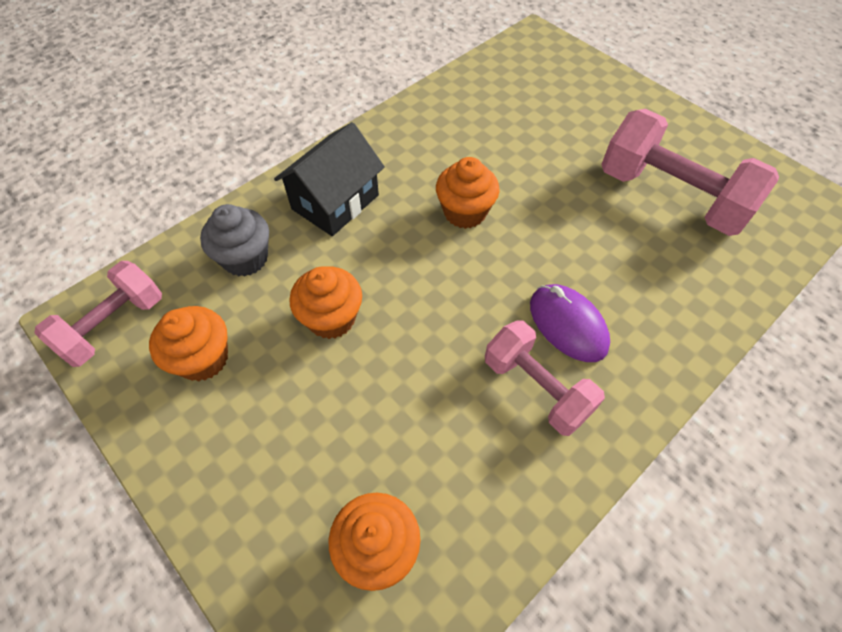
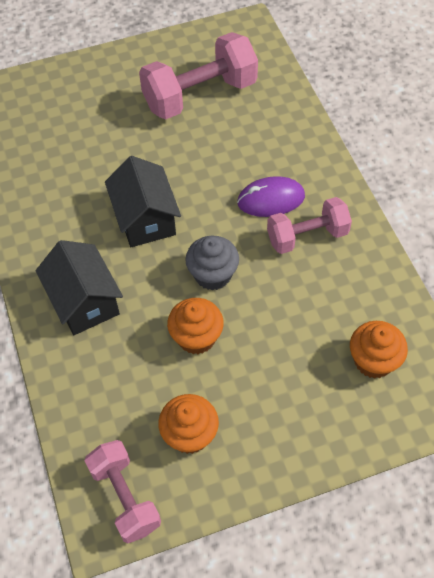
camera: 65 degrees left, 0 degrees up
grey cupcake [200,204,269,277] -> grey cupcake moved to [185,236,239,291]
orange cupcake [436,157,500,229] -> black house [105,156,181,247]

